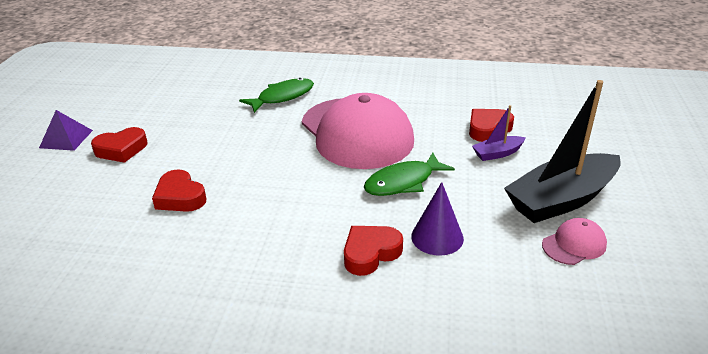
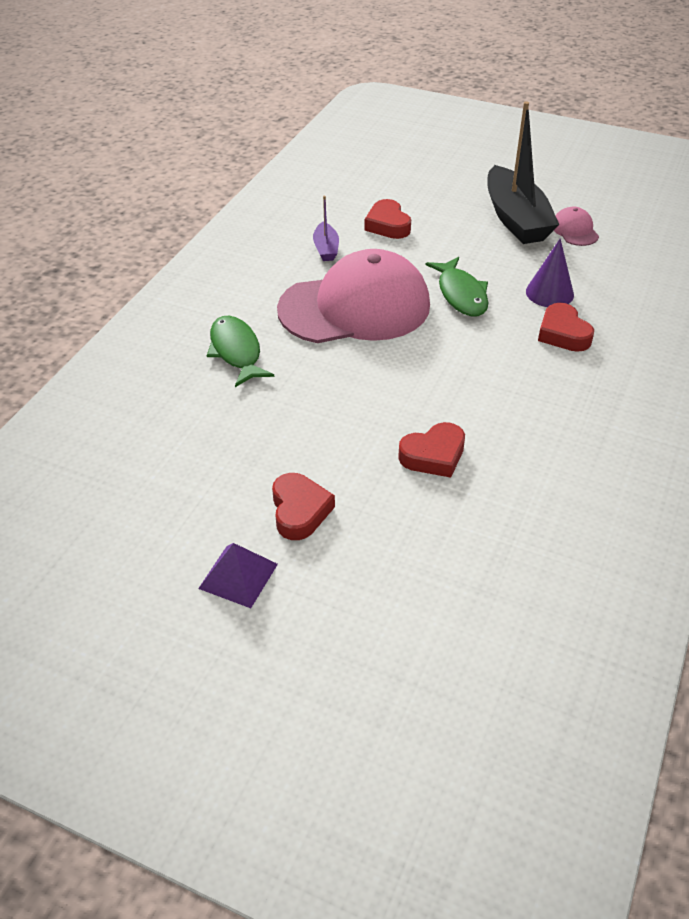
camera: 75 degrees left, 10 degrees up
purple boat [472,105,526,161] -> purple boat moved to [313,196,339,261]

